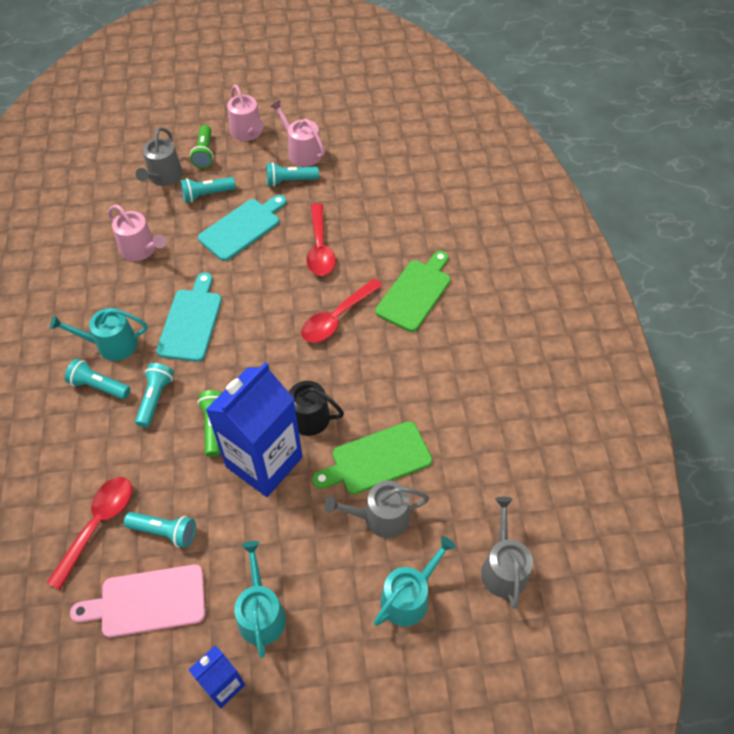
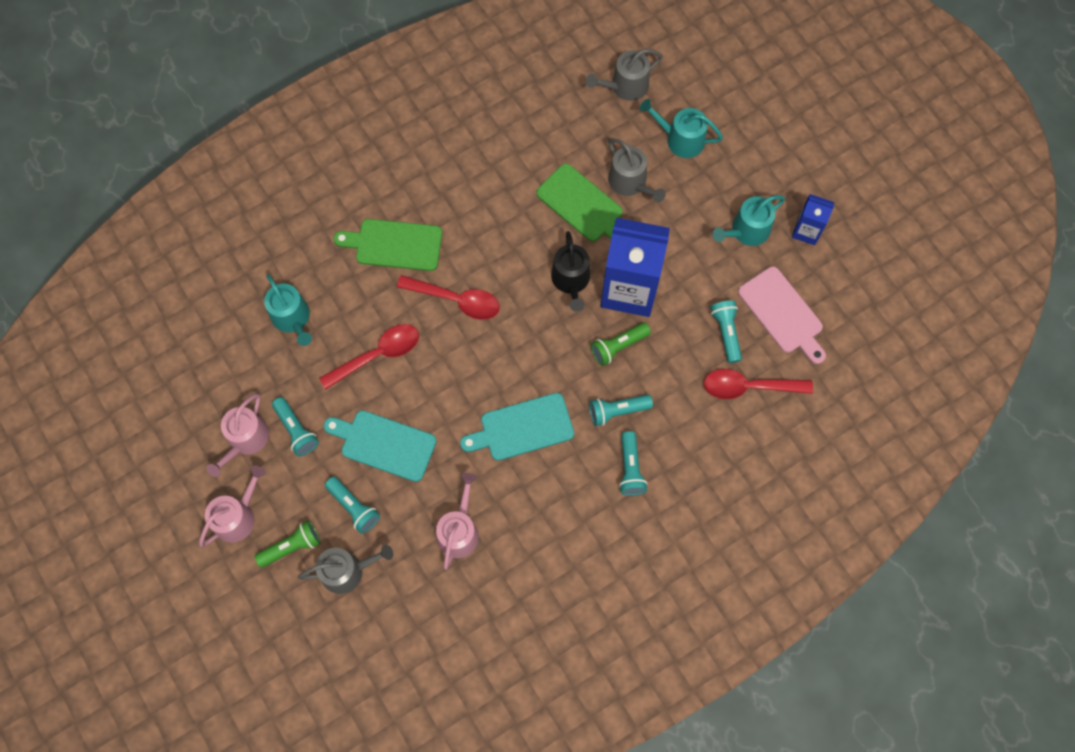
camera: 115 degrees left, 15 degrees up
turquoise watering can [50,308,148,361] -> turquoise watering can moved to [264,274,312,346]

